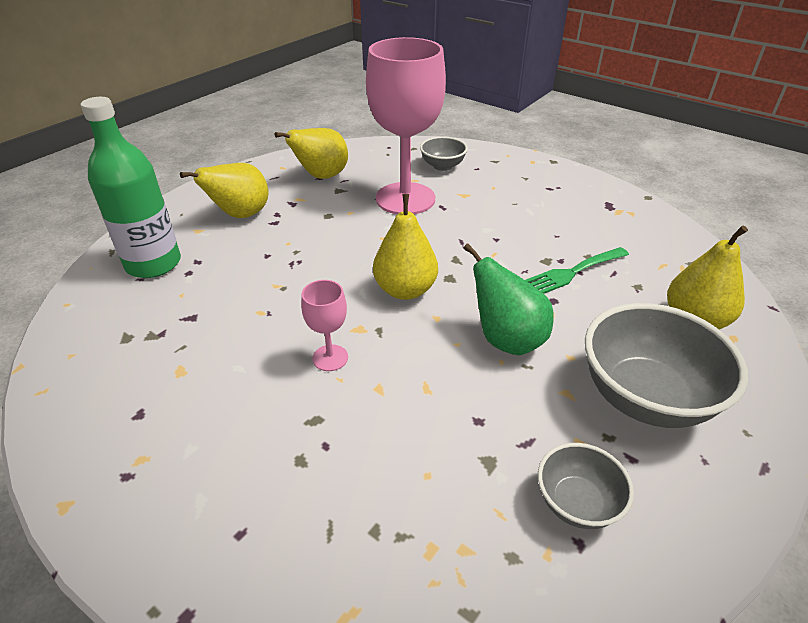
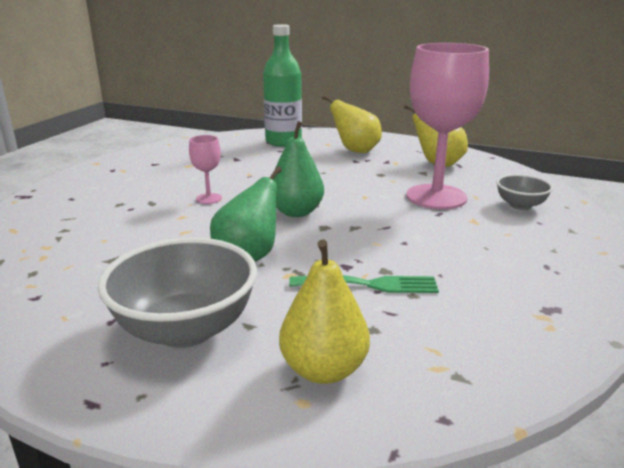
camera: 75 degrees right, 15 degrees down
yellow pear [373,194,438,300] -> green pear [273,121,324,217]
green fork [525,247,629,294] -> green fork turned 135 degrees clockwise [289,275,439,293]
grey bowl [538,443,634,529] -> none

